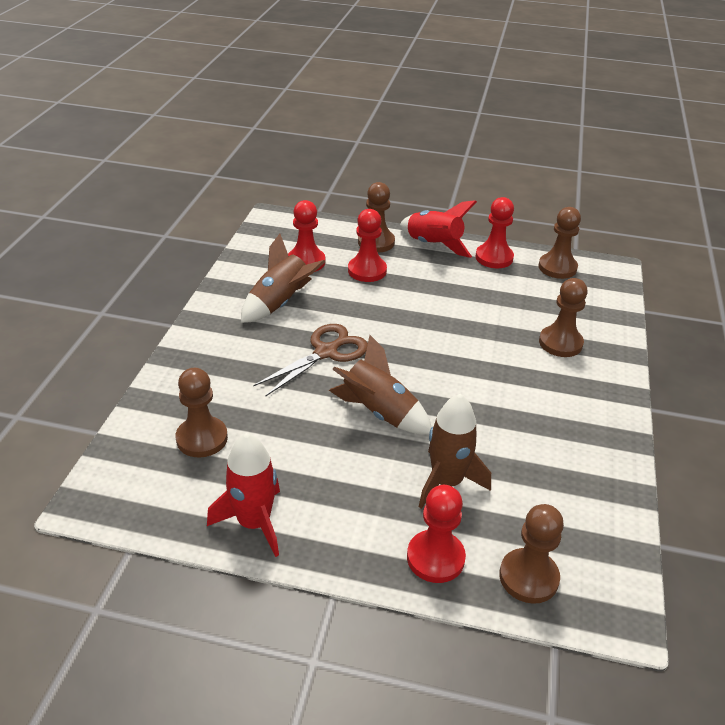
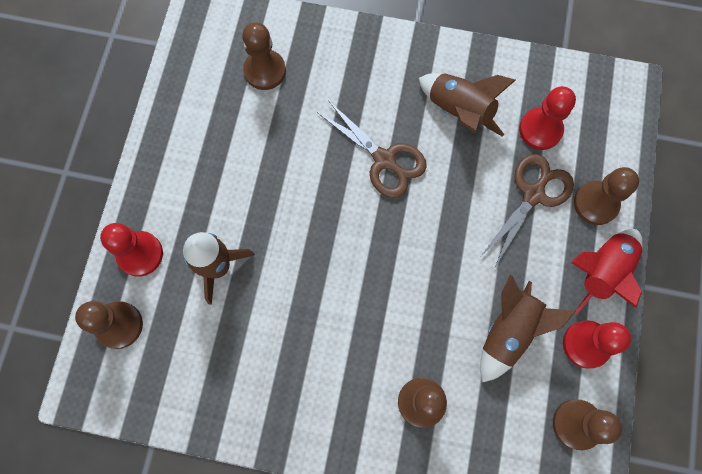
camera: 90 degrees right, 35 degrees up
red rocket [207,433,280,557] -> none
brown rocket [329,335,431,434] -> brown rocket moved to [480,275,576,383]
red pawn [348,209,387,282] -> brown scissors [481,154,574,267]

